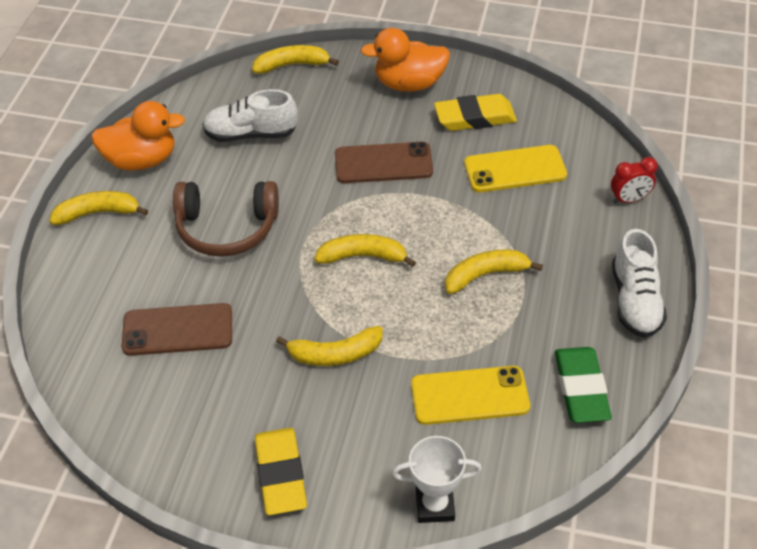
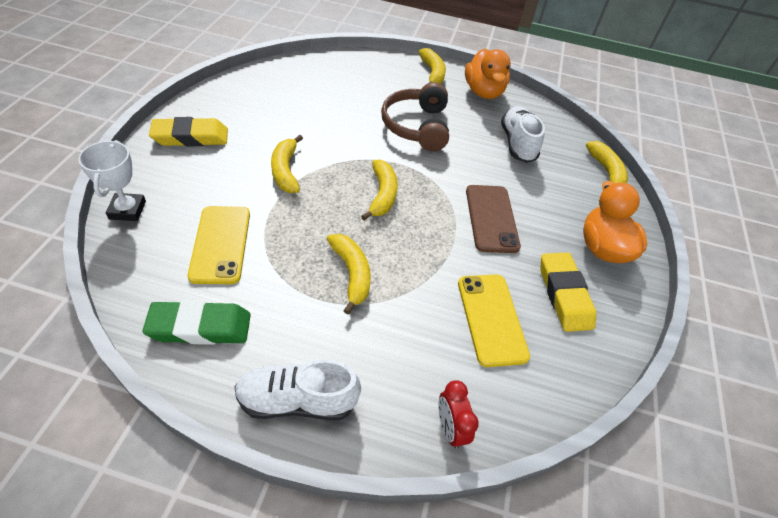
camera: 85 degrees right, 0 degrees up
brown phone [122,303,232,356] -> none

